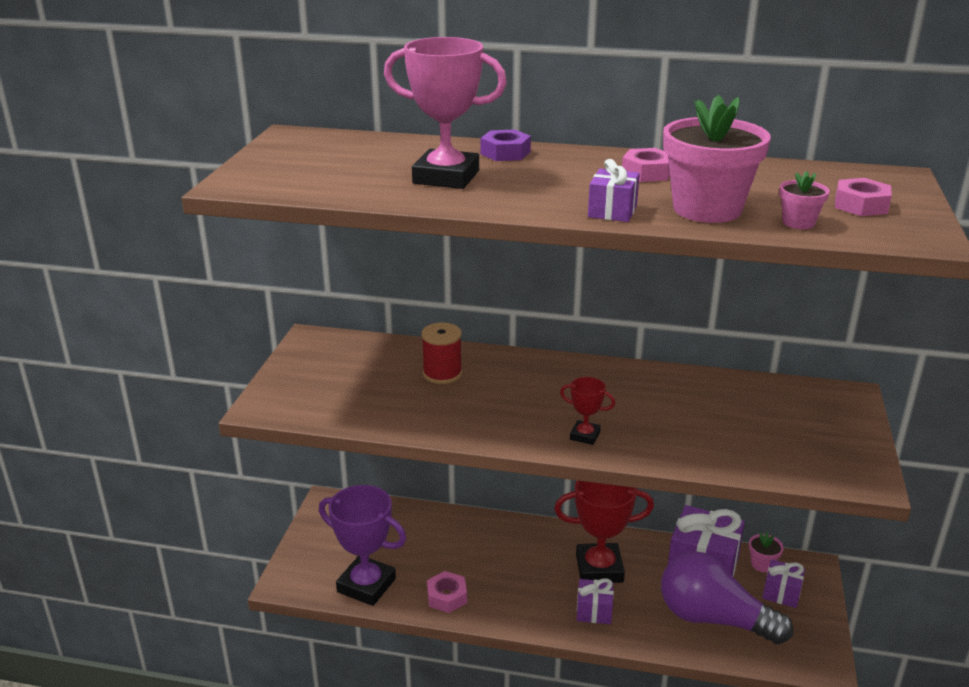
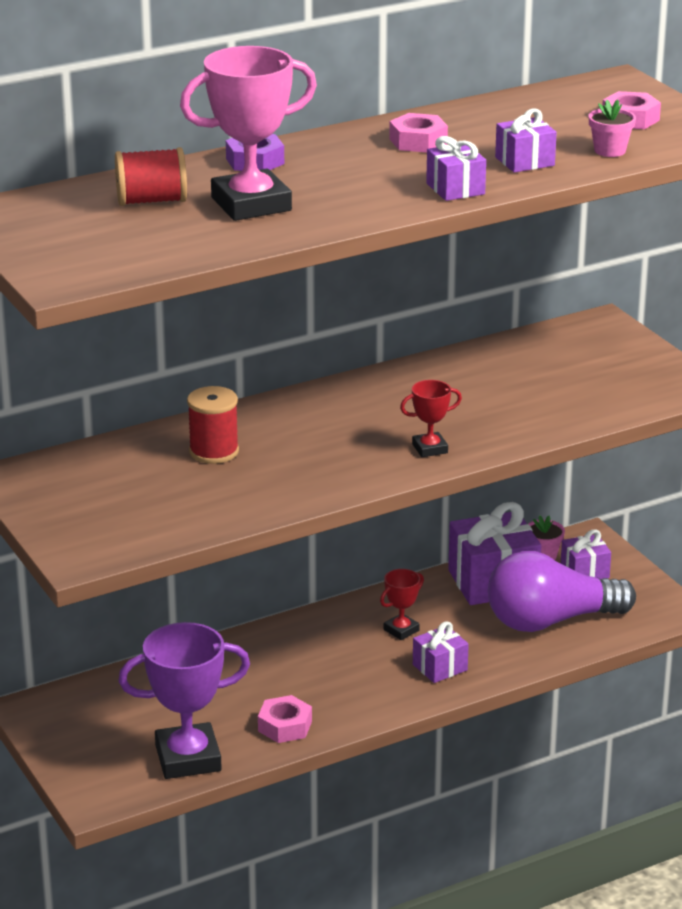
camera: 40 degrees left, 0 degrees up
red trophy [554,481,654,583] -> red trophy [380,569,424,640], size x0.49
pink flower pot [663,95,771,223] -> purple gift [495,109,557,173]
none -> red spool [115,147,187,206]

